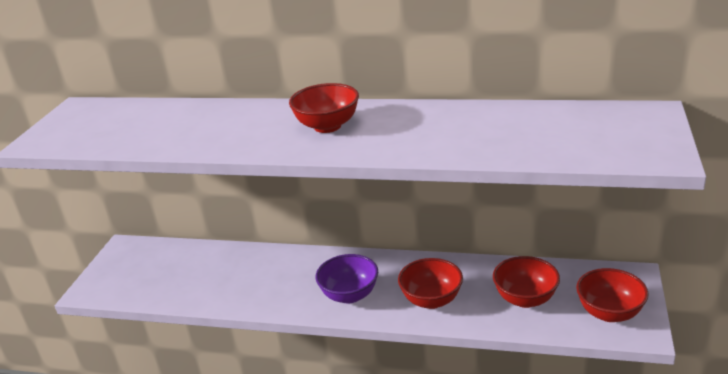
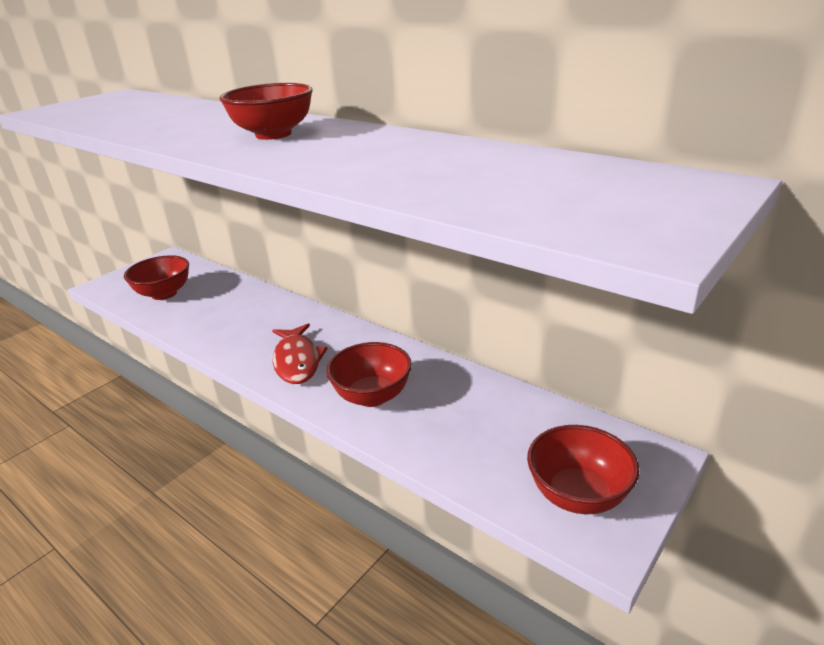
camera: 25 degrees right, 0 degrees up
purple bowl [316,254,378,304] -> red fish [272,323,328,384]
red bowl [493,256,560,308] -> red bowl moved to [124,255,189,300]

